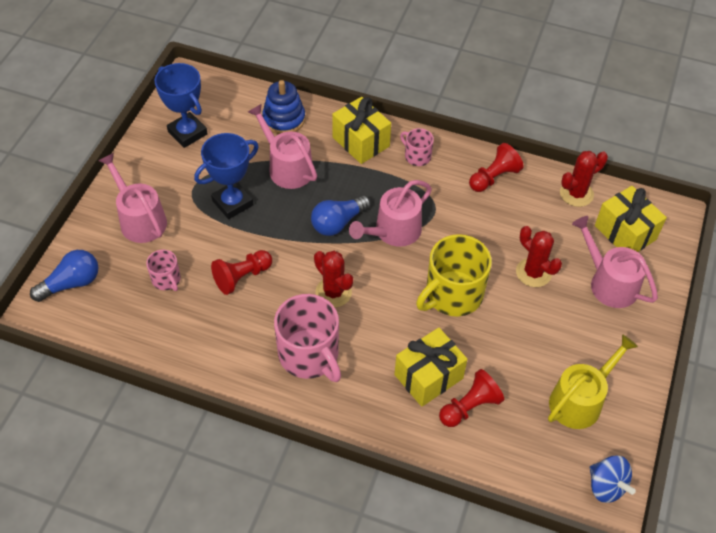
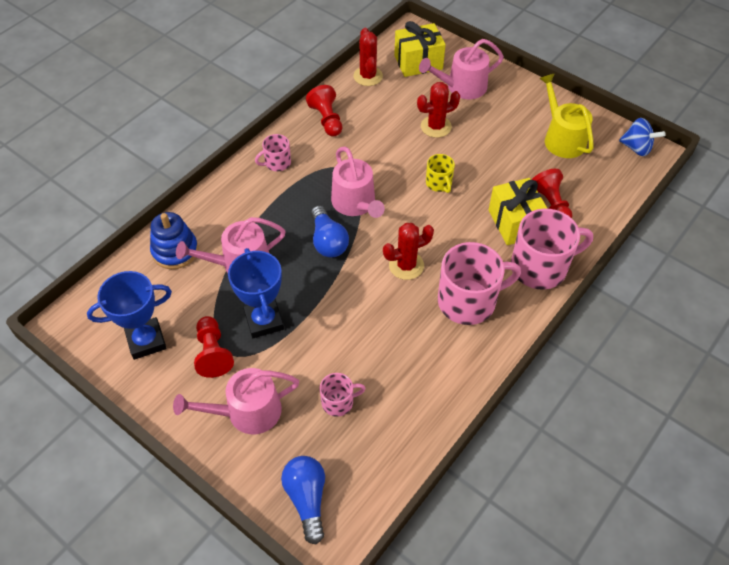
camera: 70 degrees left, 0 degrees up
red pawn [211,250,272,295] -> red pawn moved to [194,316,234,378]
yellow gift [332,97,391,164] -> none
yellow mug [416,234,492,317] -> yellow mug [426,154,455,193], size x0.51
blue spinning top [590,456,636,503] -> blue spinning top turned 45 degrees clockwise [619,118,666,156]
none -> pink mug [511,208,593,290]

